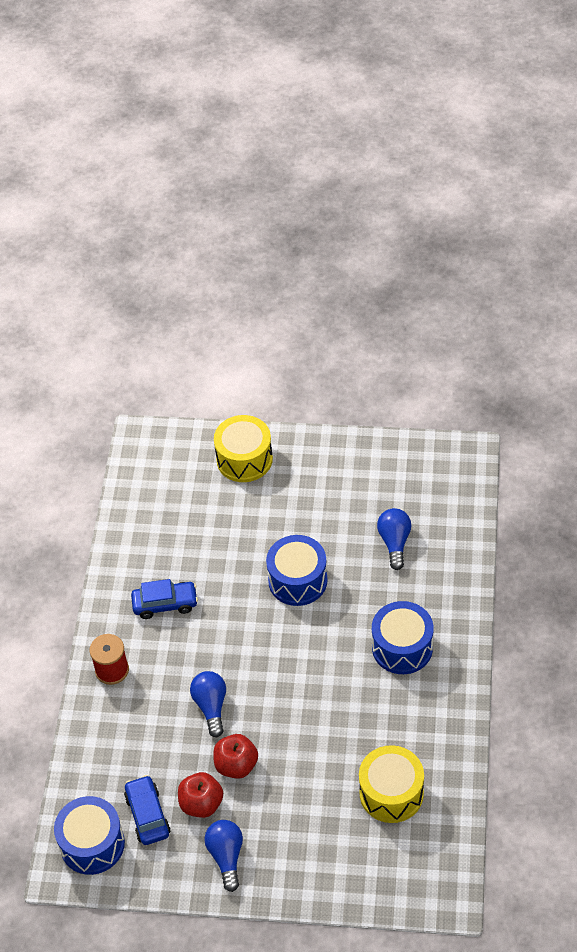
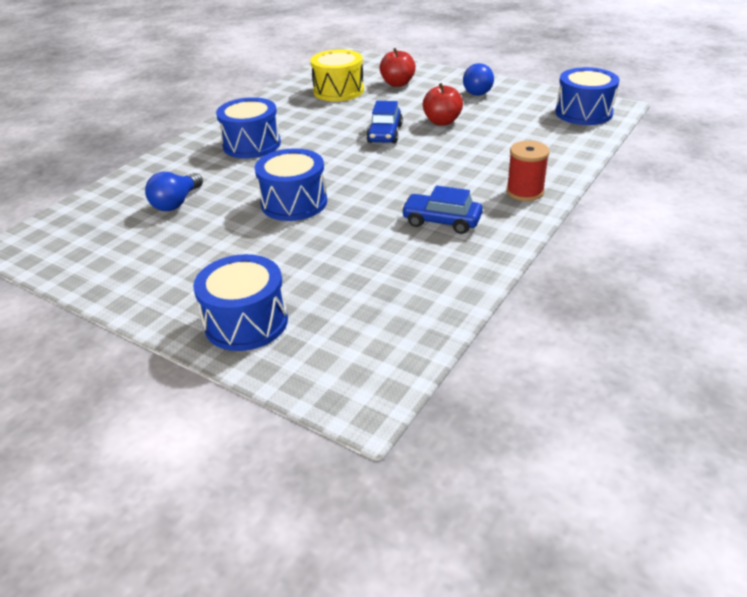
camera: 155 degrees left, 15 degrees down
blue car [124,775,171,845] -> blue car moved to [366,101,403,144]
red apple [178,772,223,818] -> red apple moved to [379,48,416,87]
blue light bulb [190,671,226,737] -> none
yellow drum [214,415,273,482] -> blue drum [193,254,288,351]

